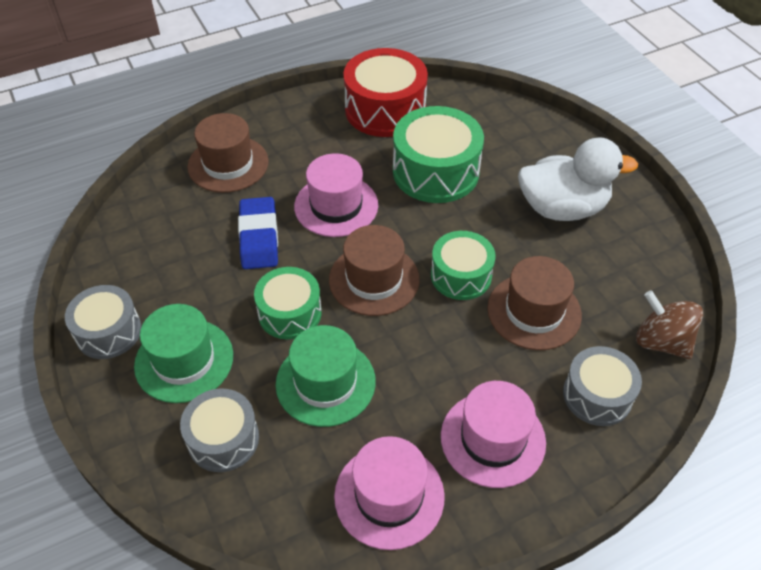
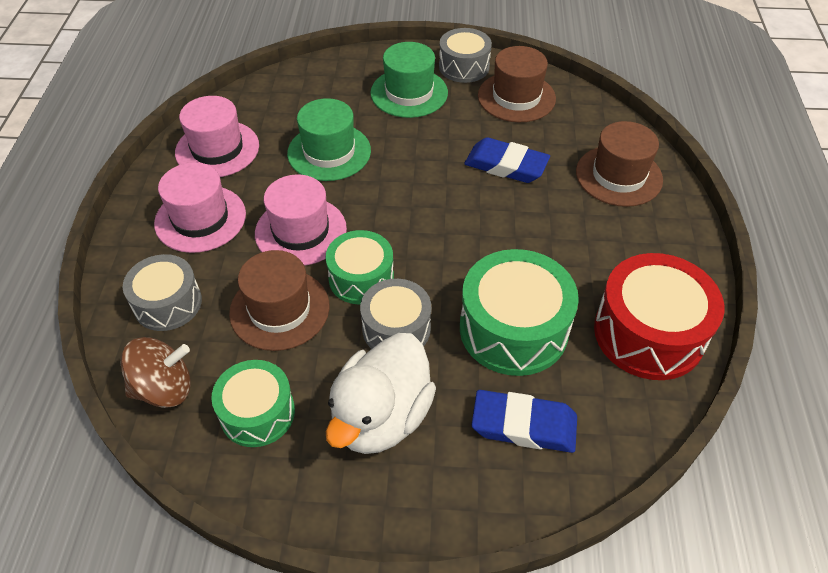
camera: 120 degrees right, 0 degrees up
grey drum [180,389,259,472] -> grey drum moved to [360,279,431,349]
green drum [254,267,322,339] -> green drum moved to [211,360,295,447]
pink hat [294,153,378,237] -> pink hat moved to [255,174,347,266]
brown hat [329,225,420,316] -> brown hat moved to [478,46,556,122]
none -> blue eraser [472,390,577,453]

